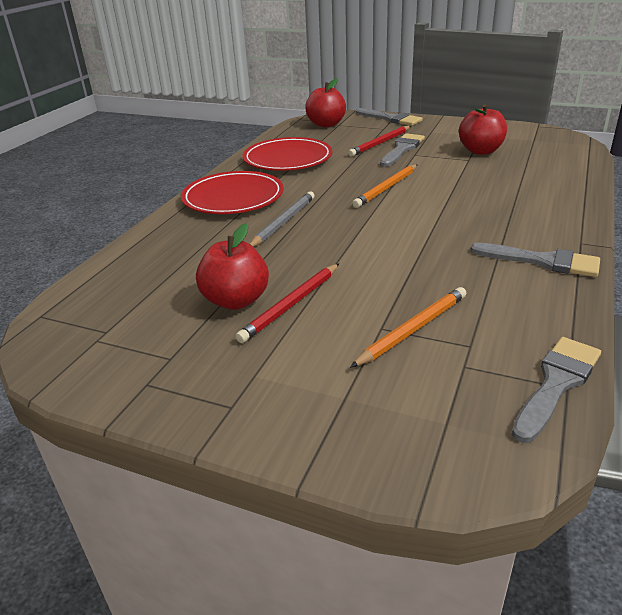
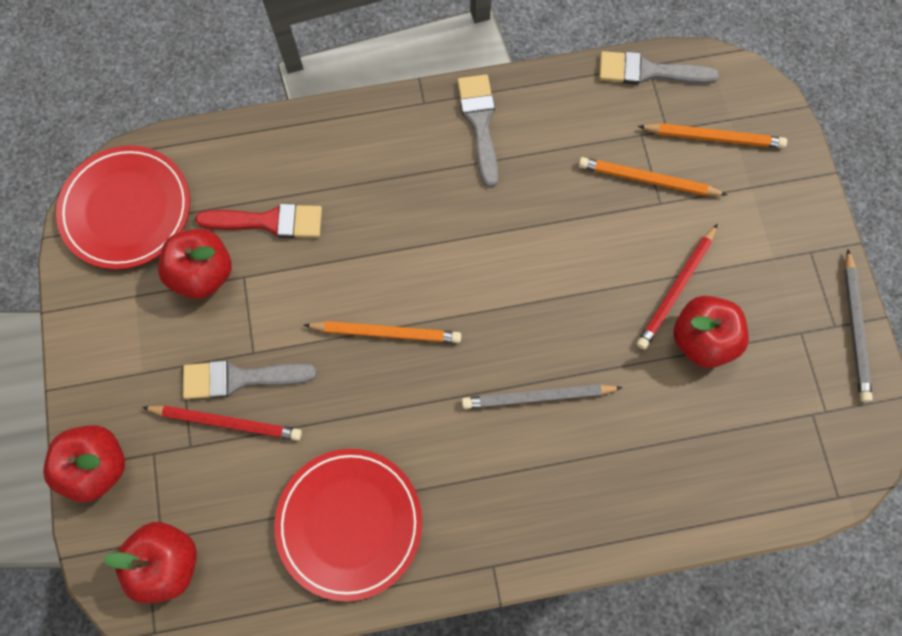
camera: 125 degrees left, 40 degrees up
red plate [181,171,284,214] -> red plate moved to [56,146,190,269]
red pencil [235,263,339,343] -> red pencil turned 120 degrees clockwise [636,224,718,349]
grey brush [356,108,423,126] -> red apple [43,425,125,502]
none -> red brush [195,203,322,238]
none -> orange pencil [638,123,787,148]
none -> grey pencil [844,249,873,402]

